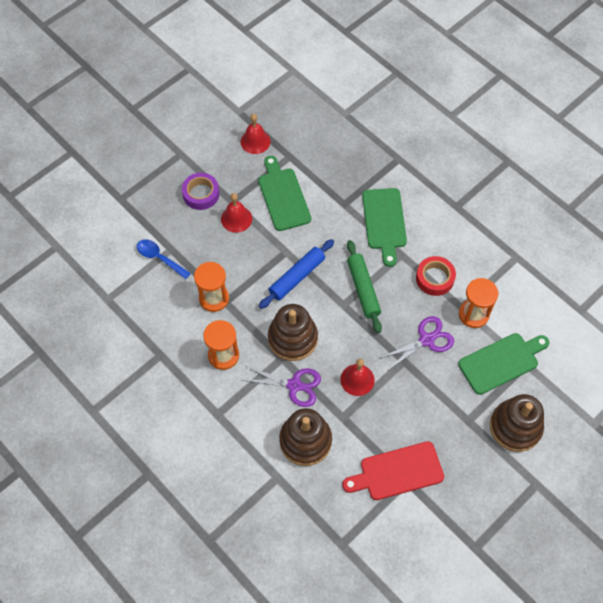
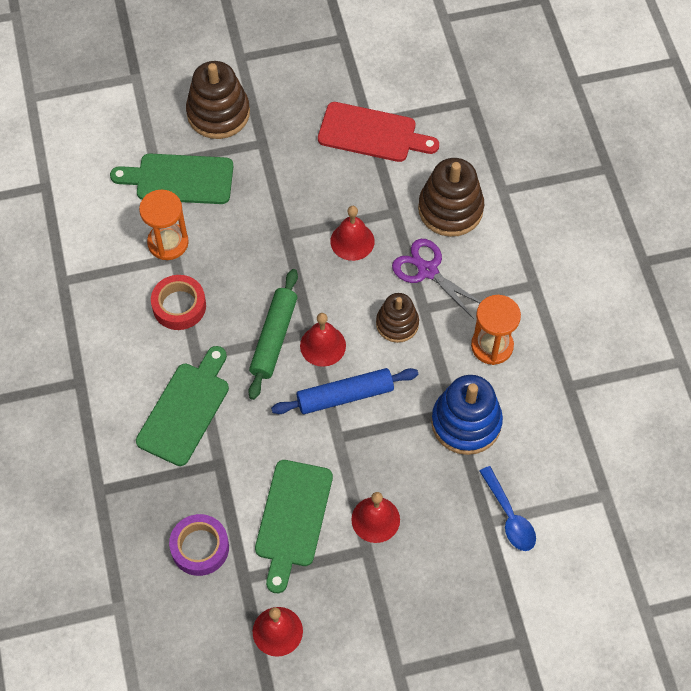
camera: 150 degrees left, 0 degrees up
purple tape [182,173,219,210] -> purple tape moved to [169,514,229,576]
orange hourglass [194,262,229,312] -> blue stacking toy [431,375,503,455]
brown stacking toy [268,304,318,361] -> brown stacking toy [376,293,419,343], size x0.63
purple scissors [380,316,454,371] -> none
none -> red bell [300,313,346,367]

